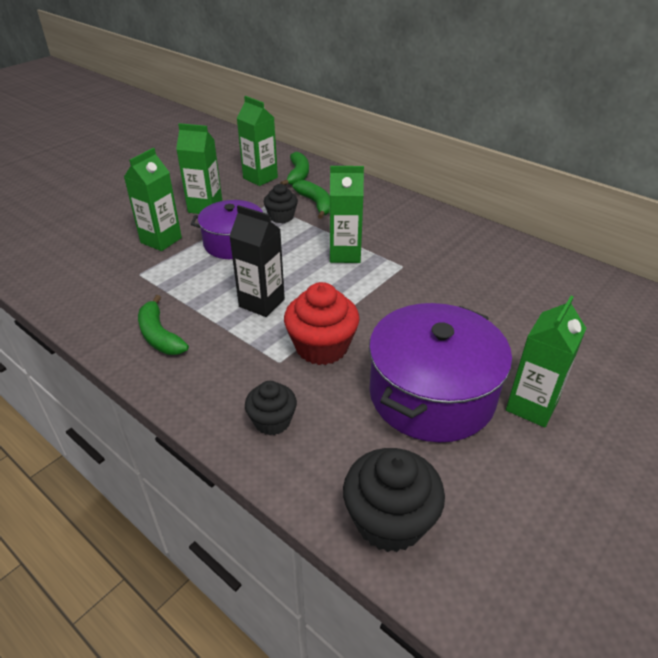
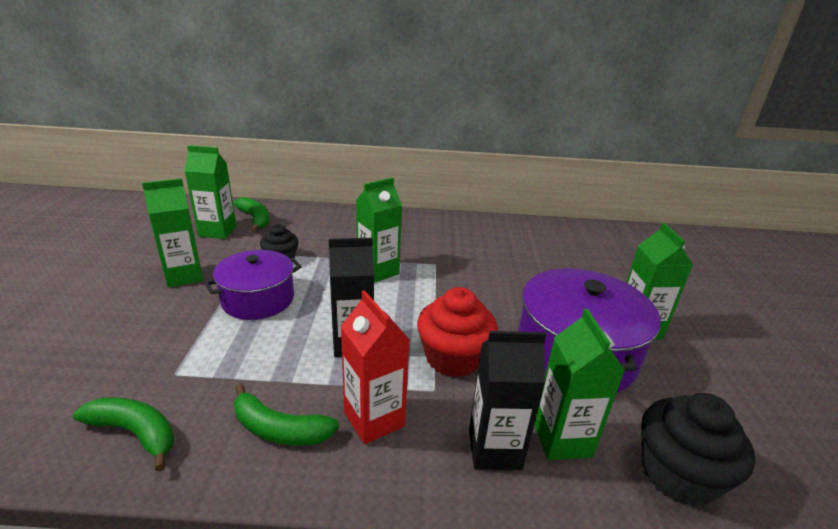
camera: 40 degrees left, 10 degrees down
green carton [124,148,182,251] -> green carton moved to [534,309,625,460]
black cupcake [245,381,297,436] -> black carton [469,331,546,470]
green banana [292,180,330,219] -> green banana moved to [73,397,174,471]
none -> red carton [340,290,410,445]

